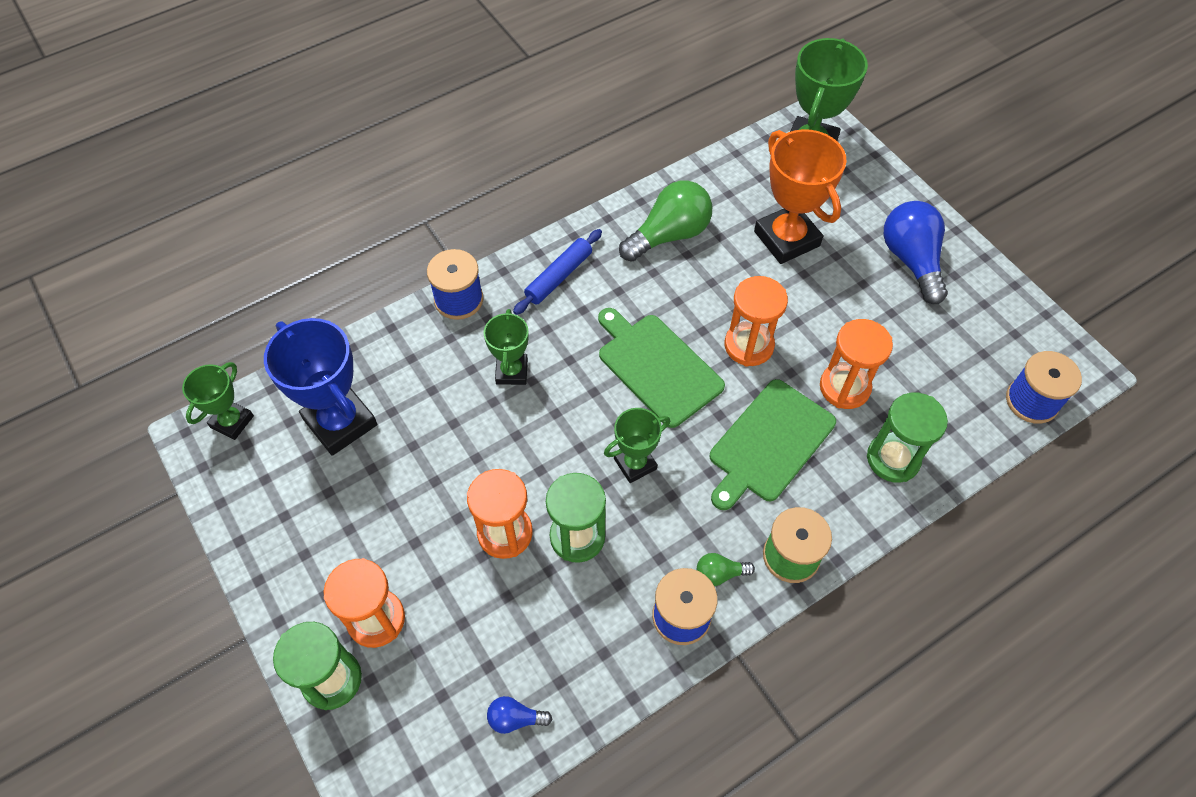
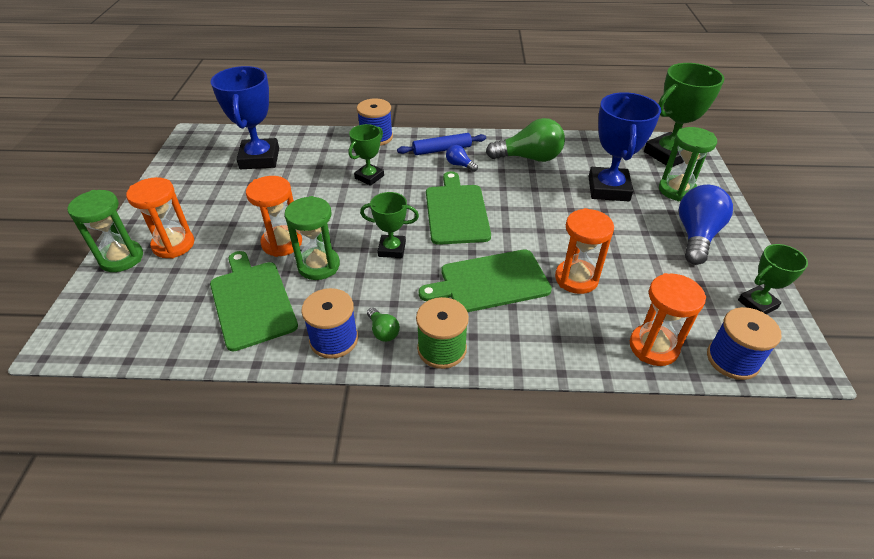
camera: 35 degrees right, 15 degrees down
green trophy [182,362,254,440] -> green trophy moved to [738,244,808,314]
blue light bulb [487,696,552,734] -> blue light bulb moved to [446,145,478,172]
green light bulb [697,553,755,586] -> green light bulb turned 150 degrees counterclockwise [367,307,400,342]
orange hourglass [725,276,788,366] -> orange hourglass moved to [630,273,706,366]
orange trophy [754,129,847,264] -> blue trophy [589,92,661,201]
green hourglass [867,393,948,483] -> green hourglass moved to [659,127,717,201]
none -> green cutting board [210,251,298,351]

